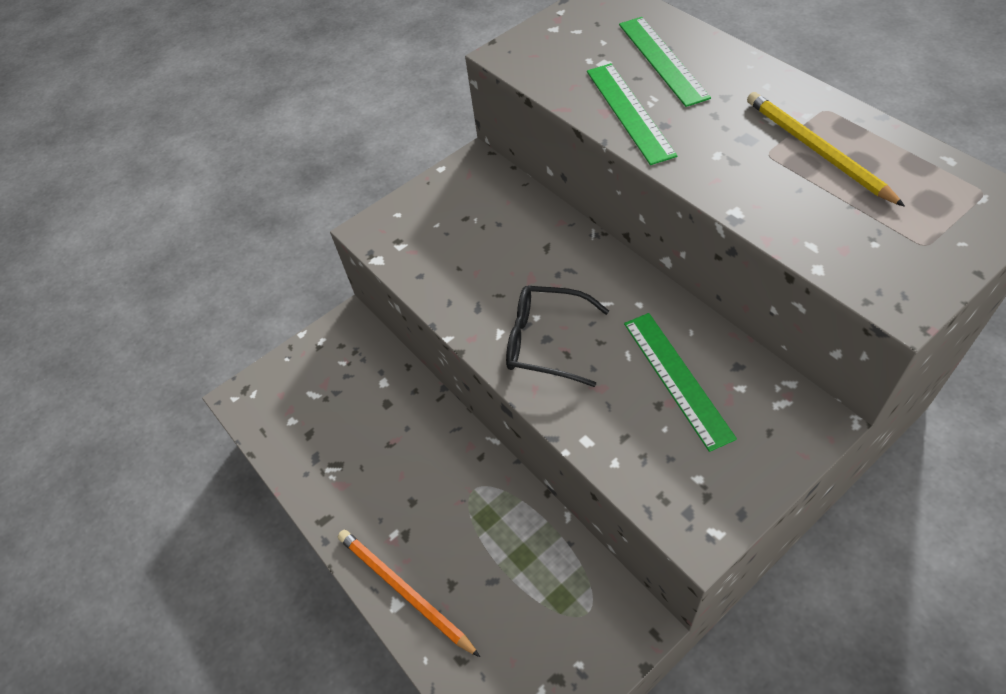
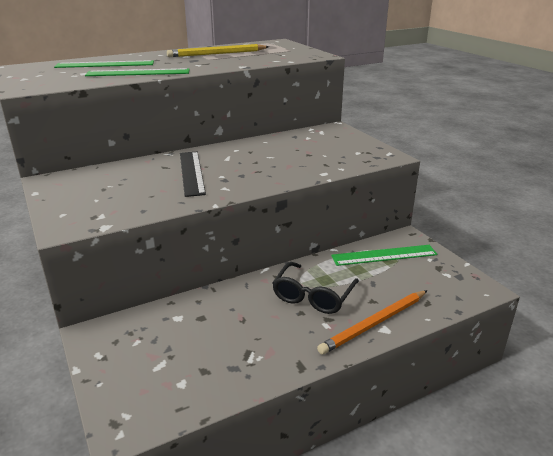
camera: 85 degrees left, 25 degrees down
black glasses [506,286,609,387] -> black glasses moved to [272,262,359,314]
green ruler [624,313,737,452] -> green ruler moved to [331,245,438,266]
none -> black ruler [180,152,206,197]

